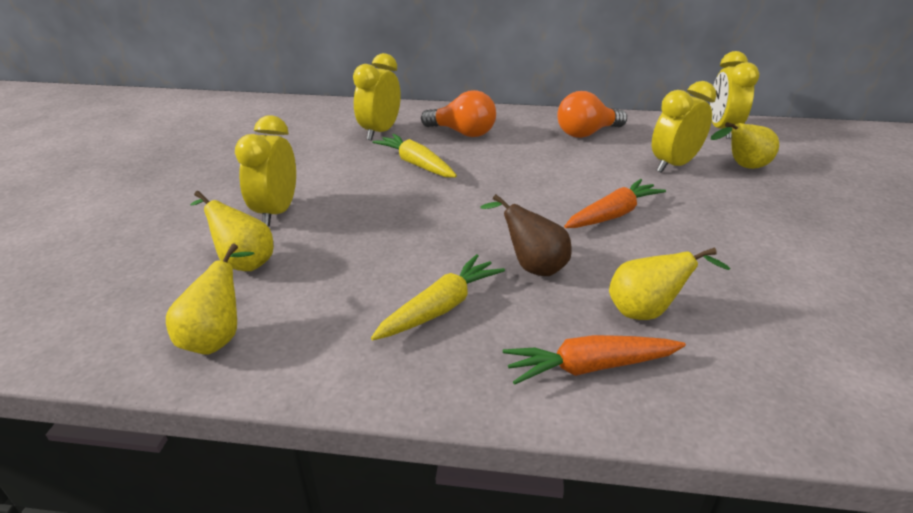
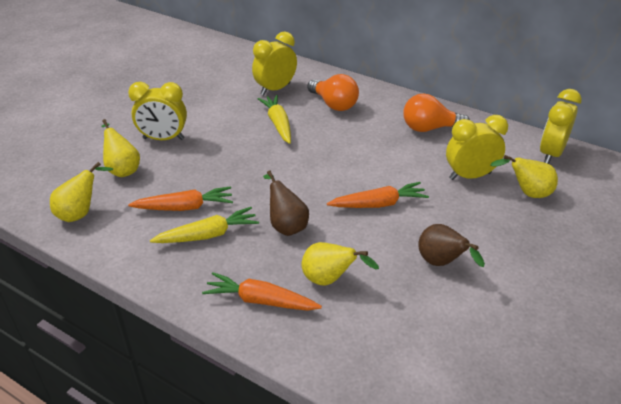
camera: 25 degrees right, 5 degrees up
yellow clock [235,115,296,227] -> yellow clock turned 120 degrees counterclockwise [128,81,187,140]
none -> orange carrot [128,186,233,211]
none -> brown pear [418,224,485,267]

